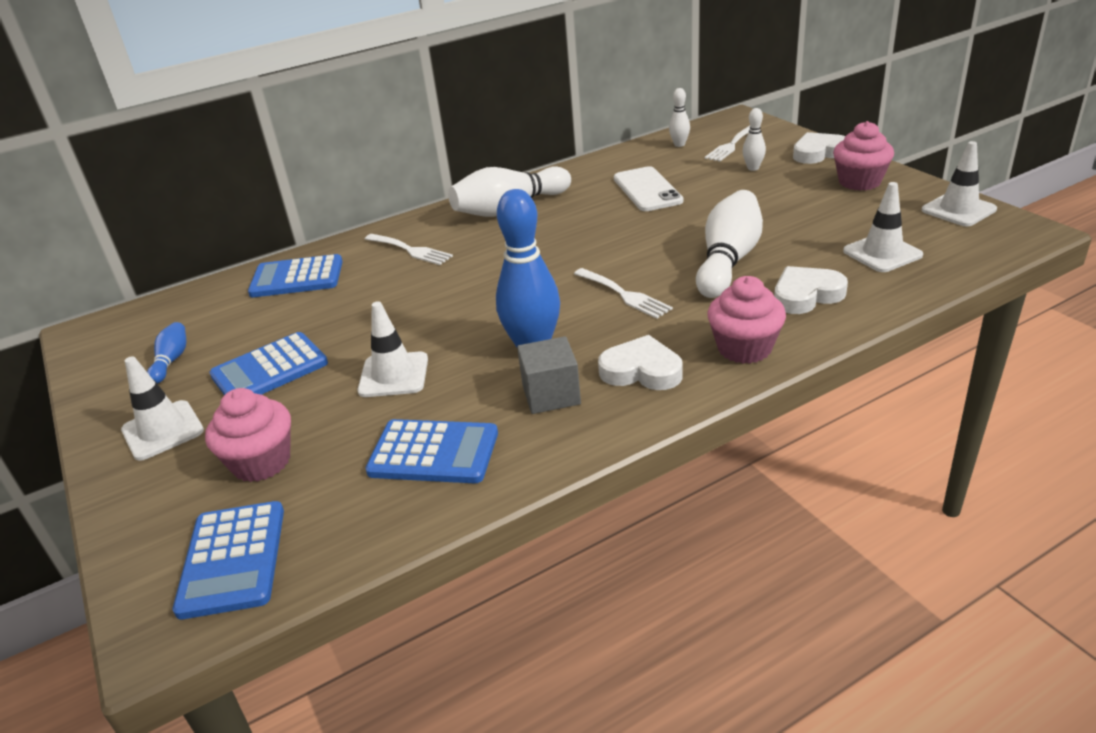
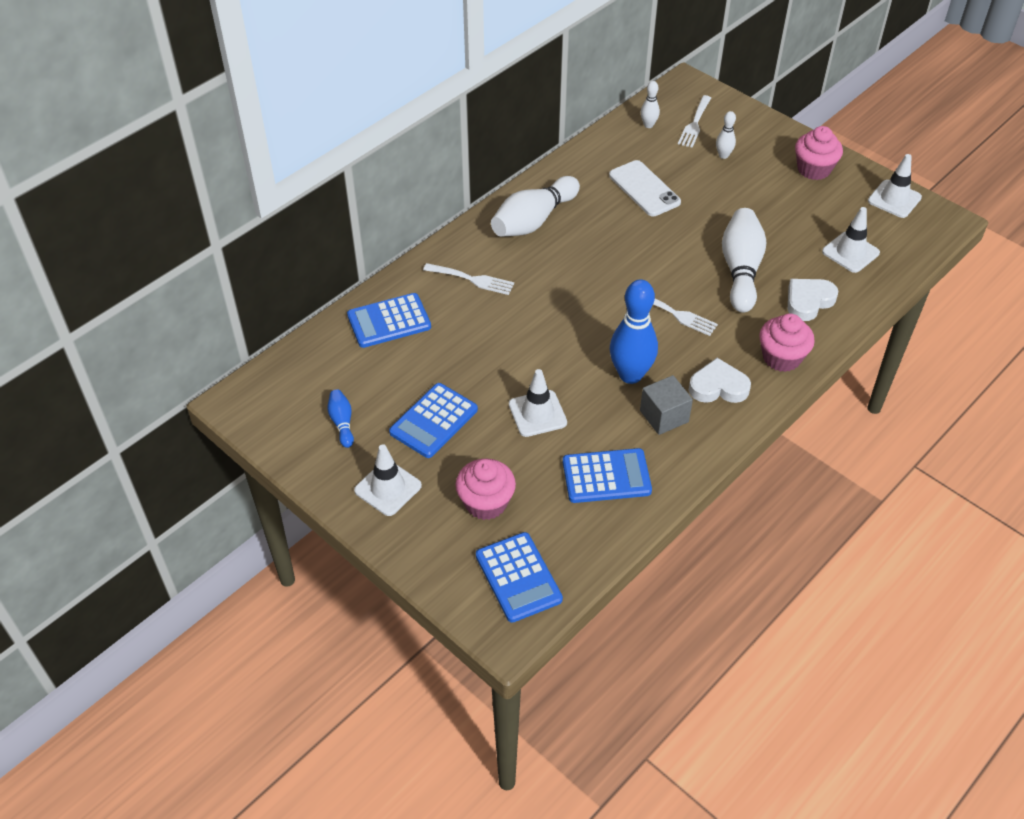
camera: 20 degrees left, 15 degrees up
white heart [793,132,845,164] -> none

